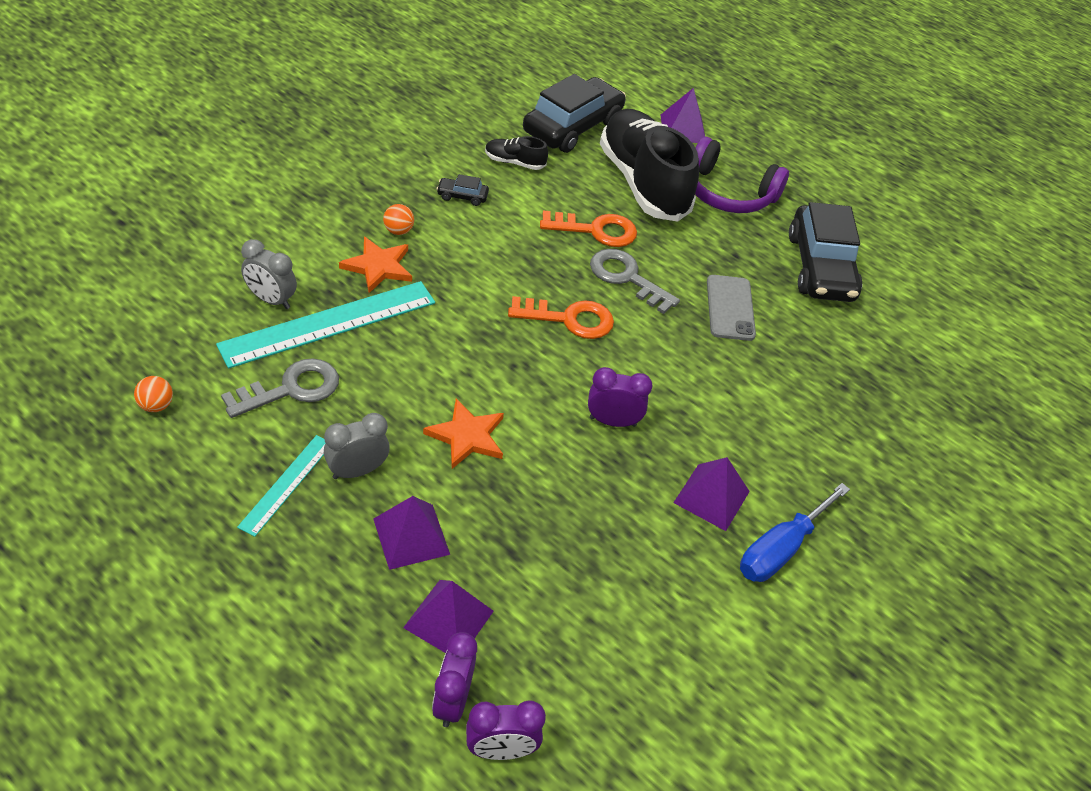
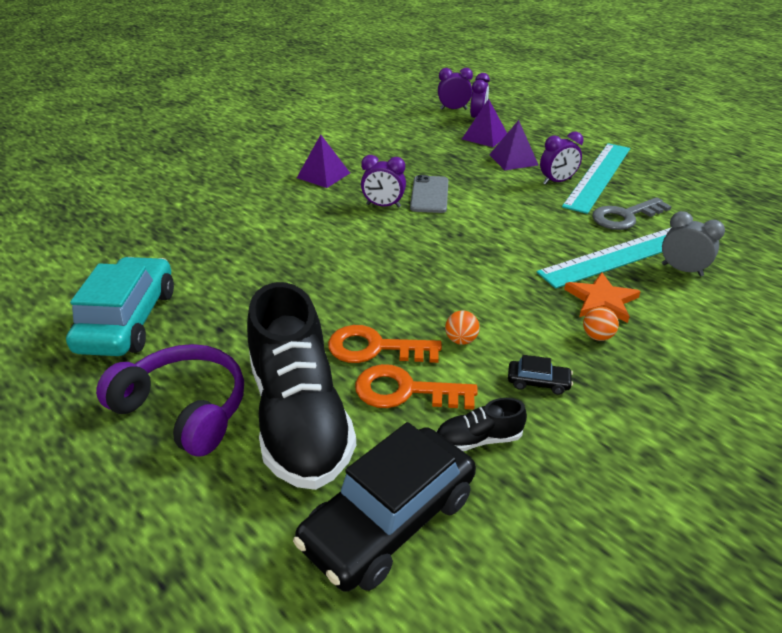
camera: 170 degrees left, 10 degrees down
orange ball [134,376,173,412] -> orange ball moved to [445,311,480,345]
turquoise ruler [237,435,325,537] -> turquoise ruler [562,143,630,214], size x1.87
grey clock [324,413,390,479] -> purple clock [540,132,583,185]
orange star [423,399,504,469] -> none
black shoe [485,136,548,170] -> black shoe turned 150 degrees clockwise [437,398,527,451]
orange key [508,296,614,339] -> orange key moved to [355,364,478,410]
grey key [590,249,680,314] -> none
purple pyramid [660,88,705,143] -> none
grey phone [707,275,756,341] -> grey phone moved to [410,175,448,213]
blue screwdriver [740,483,850,582] -> none
black car [789,202,862,302] -> turquoise car [66,257,174,356]

